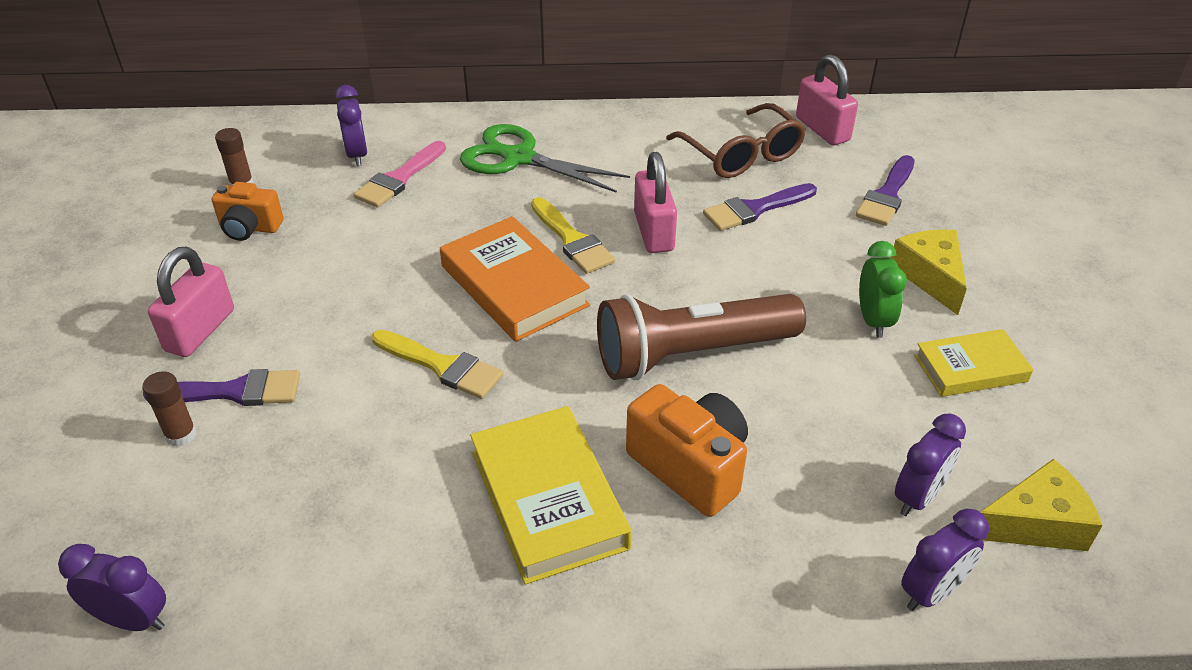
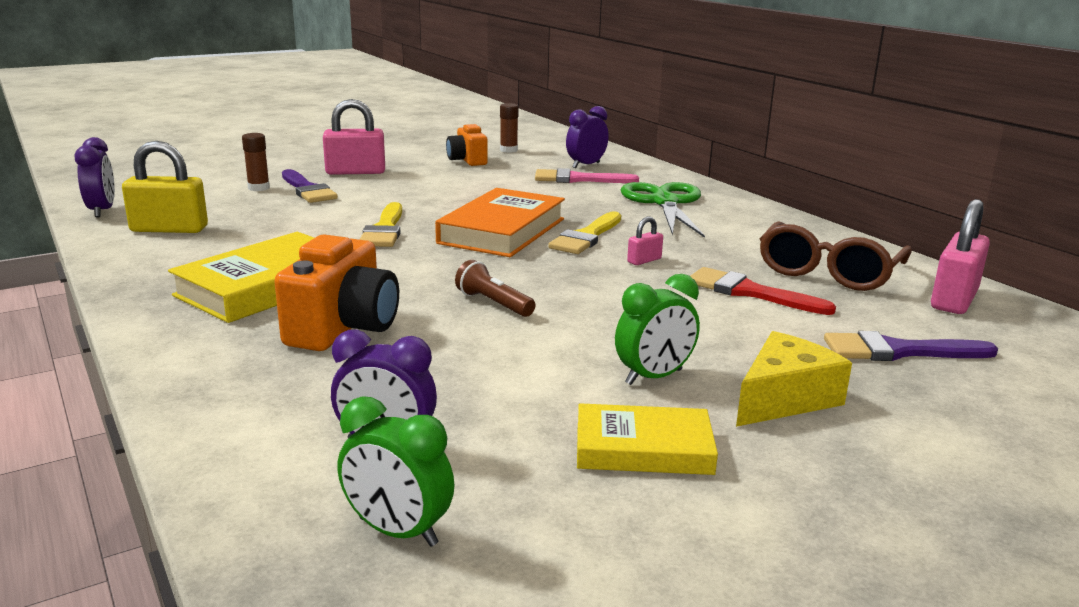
camera: 60 degrees right, 20 degrees down
brown flashlight [597,294,806,380] -> brown flashlight [455,260,535,317], size x0.42
pink padlock [634,152,677,253] -> pink padlock [627,217,663,265], size x0.49
purple brush [703,183,817,231] -> red brush [690,267,836,315]
purple clock [901,509,989,611] -> none
yellow book [914,329,1034,397] -> yellow book turned 45 degrees counterclockwise [577,403,718,475]
yellow cheese [981,459,1103,551] -> green clock [338,396,455,547]
none -> yellow padlock [122,141,208,233]

